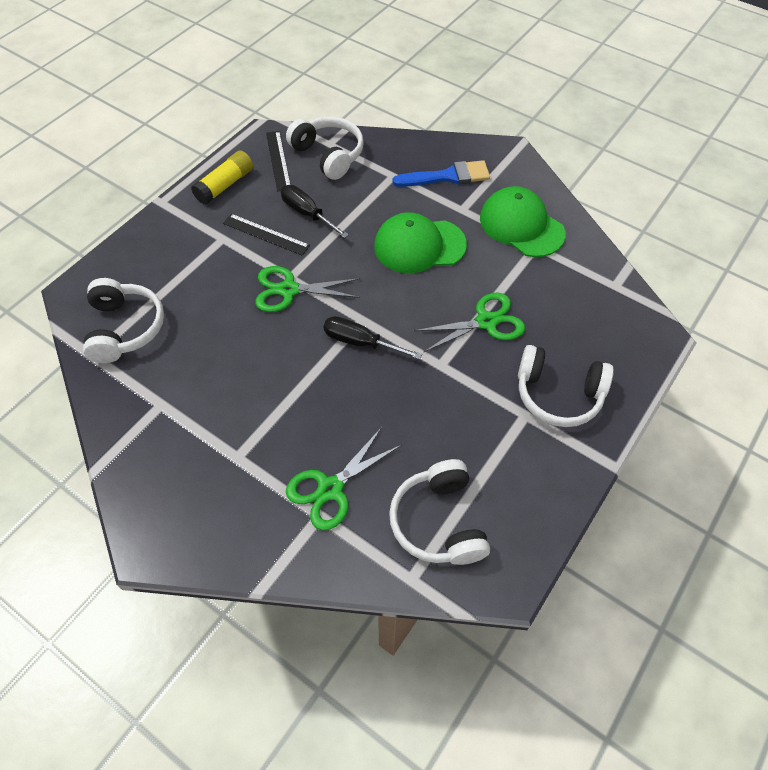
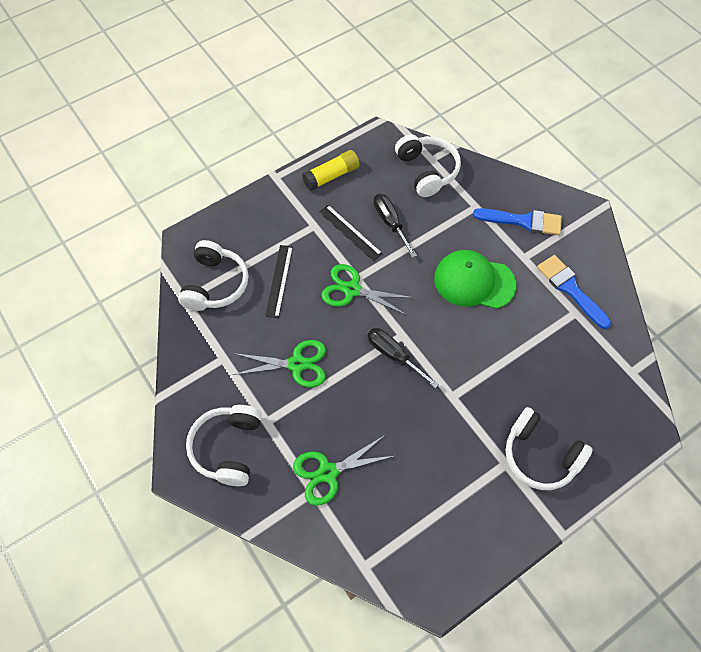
camera: 20 degrees right, 5 degrees up
black ruler [266,131,291,191] -> black ruler moved to [265,245,293,318]
white headphones [389,459,490,565] -> white headphones moved to [186,405,262,486]
green scissors [414,293,525,352] -> green scissors moved to [233,340,326,388]
green cap [480,186,565,257] -> blue brush [537,255,611,329]

